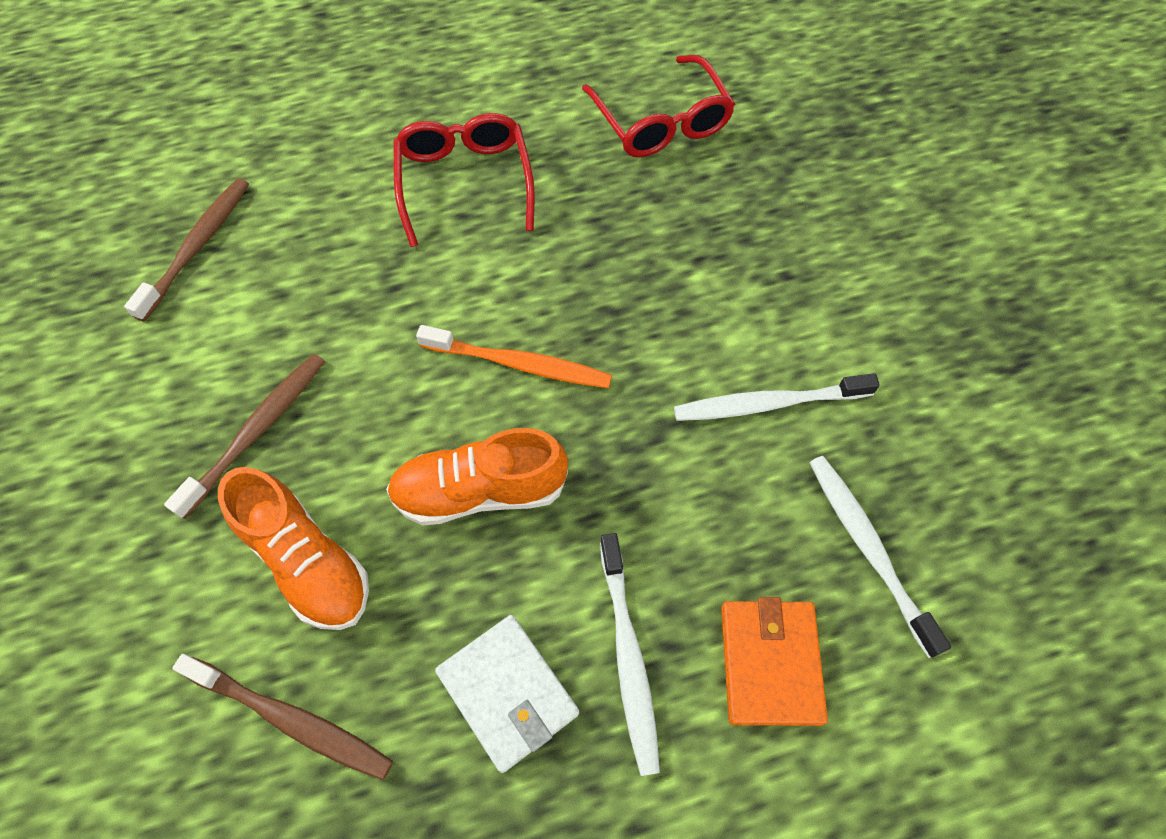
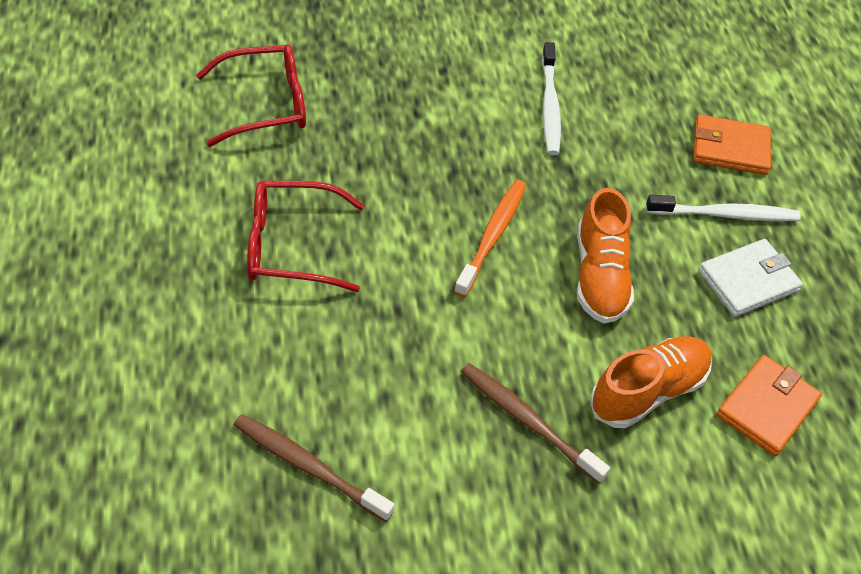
camera: 85 degrees left, 10 degrees down
brown toothbrush [172,654,393,780] -> orange wallet [716,355,822,456]
white toothbrush [809,456,951,658] -> none

